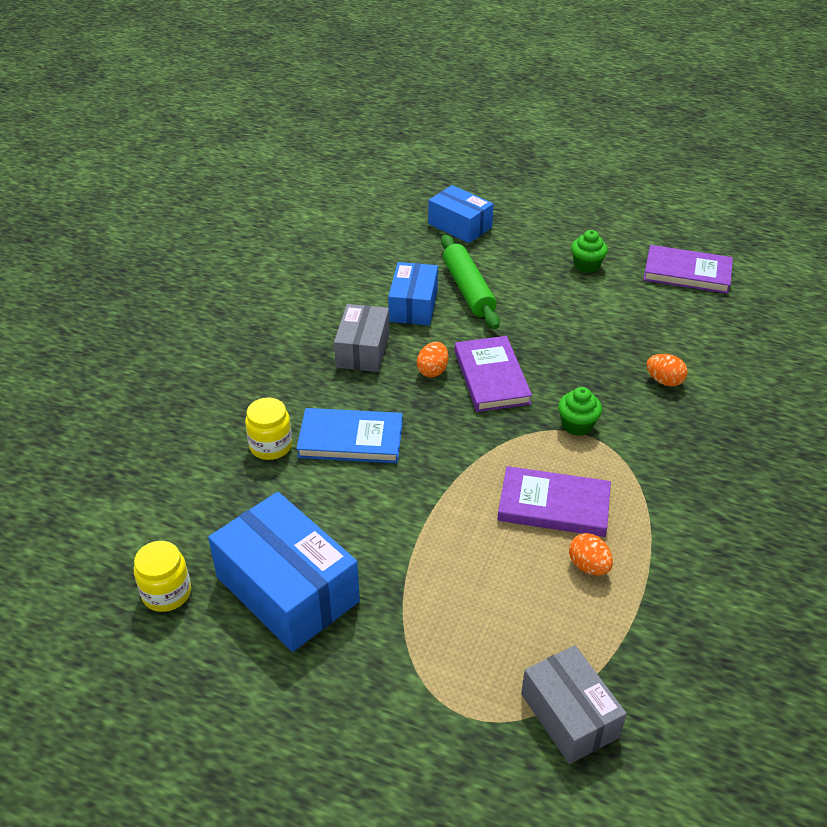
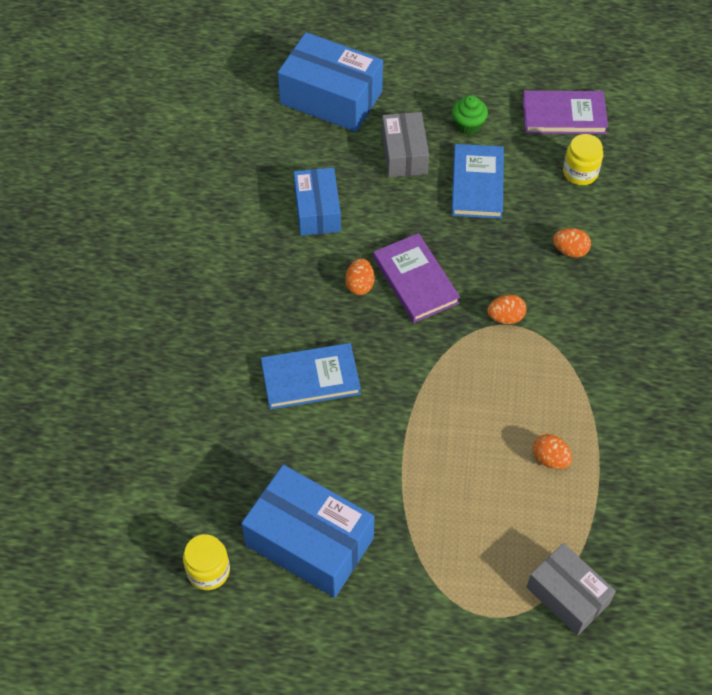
camera: 15 degrees left, 15 degrees up
yellow jar [245,397,292,460] -> yellow jar moved to [563,134,603,185]
grey box [334,304,390,372] -> grey box moved to [382,112,429,178]
blue box [428,185,494,243] -> blue box [278,32,383,132], size x1.57
green rolling pin [441,235,500,329] -> none
purple book [497,466,611,537] -> none
green cupcake [558,387,602,436] -> orange egg [487,295,527,324]
none -> blue book [451,144,504,219]

